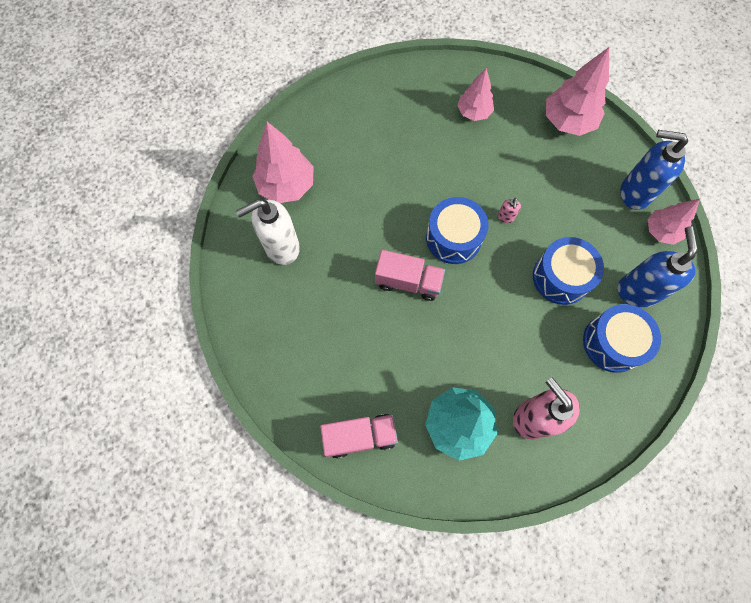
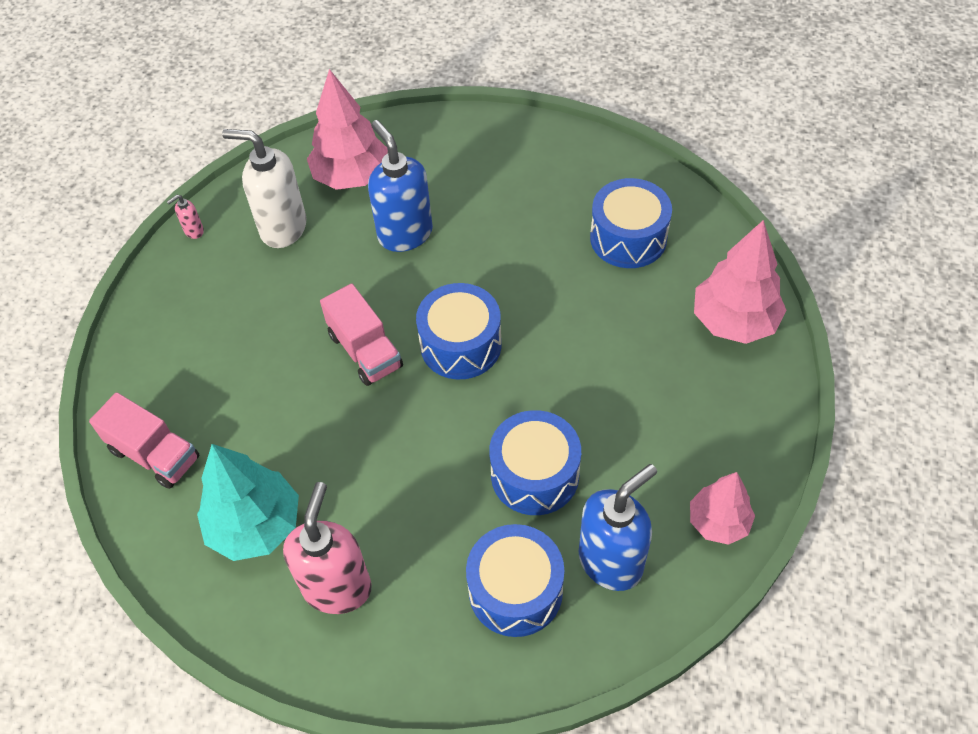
camera: 45 degrees right, 15 degrees down
pink tree [457,68,494,121] -> blue drum [590,178,672,268]
pink soap dispenser [498,198,521,223] -> pink soap dispenser moved to [167,195,204,239]
blue soap dispenser [620,130,688,210] -> blue soap dispenser moved to [368,120,433,252]

